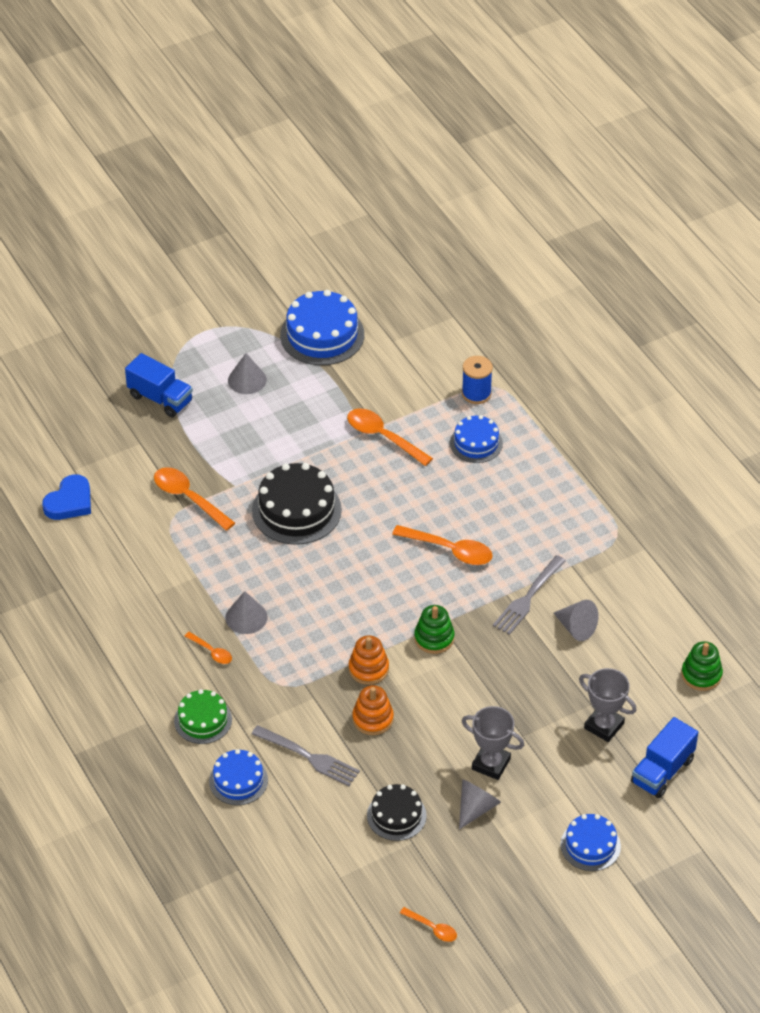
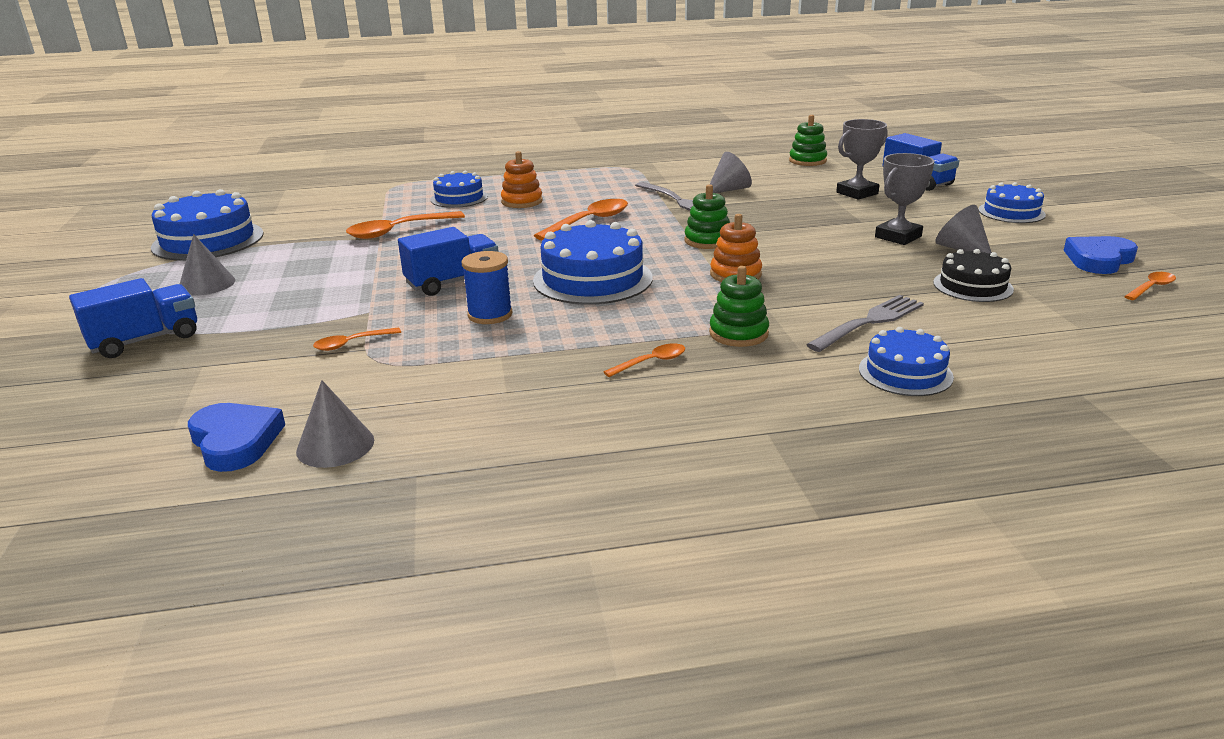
camera: 70 degrees left, 20 degrees down
orange spoon [154,467,235,531] -> orange spoon [313,327,401,351], size x0.54
green cake [174,689,232,744] -> none
grey cone [225,591,267,634] -> grey cone moved to [296,380,374,468]
black cake [252,463,342,545] -> blue truck [398,227,499,296]
orange stacking toy [352,685,394,735] -> orange stacking toy moved to [501,151,543,208]
blue spool [462,356,493,404] -> blue spool moved to [462,251,513,324]
none -> blue cake [533,220,653,305]
none -> green stacking toy [709,266,769,347]
none -> blue heart [1063,236,1138,274]

